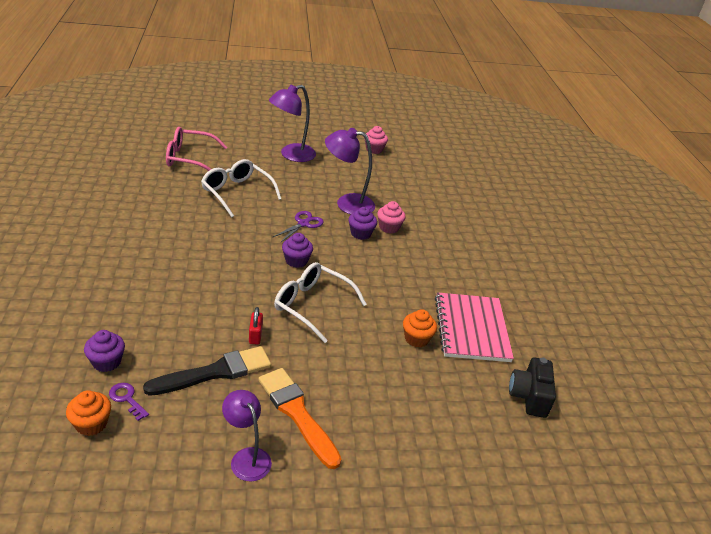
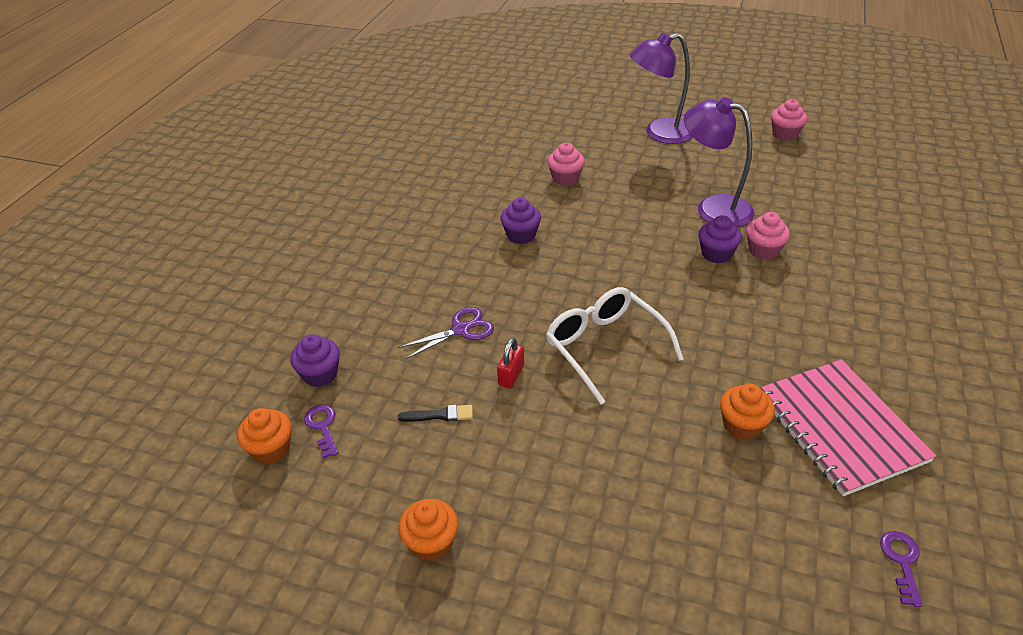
camera: 30 degrees right, 5 degrees up
black brush [143,346,271,396] -> black brush [398,405,473,422], size x0.45
pink glasses [166,127,228,171] -> none
white glasses [201,159,281,217] -> pink cupcake [547,142,585,186]
purple lamp [222,390,272,482] -> orange cupcake [398,499,458,561]
orange brush [258,368,342,469] -> none
purple scissors [273,211,324,243] -> purple scissors moved to [398,307,494,359]
purple cupcake [282,233,313,268] -> purple cupcake moved to [501,198,541,244]
pink notebook [435,292,514,362] -> pink notebook turned 45 degrees counterclockwise [760,359,936,496]
black camera [509,357,556,418] -> purple key [880,531,923,607]

